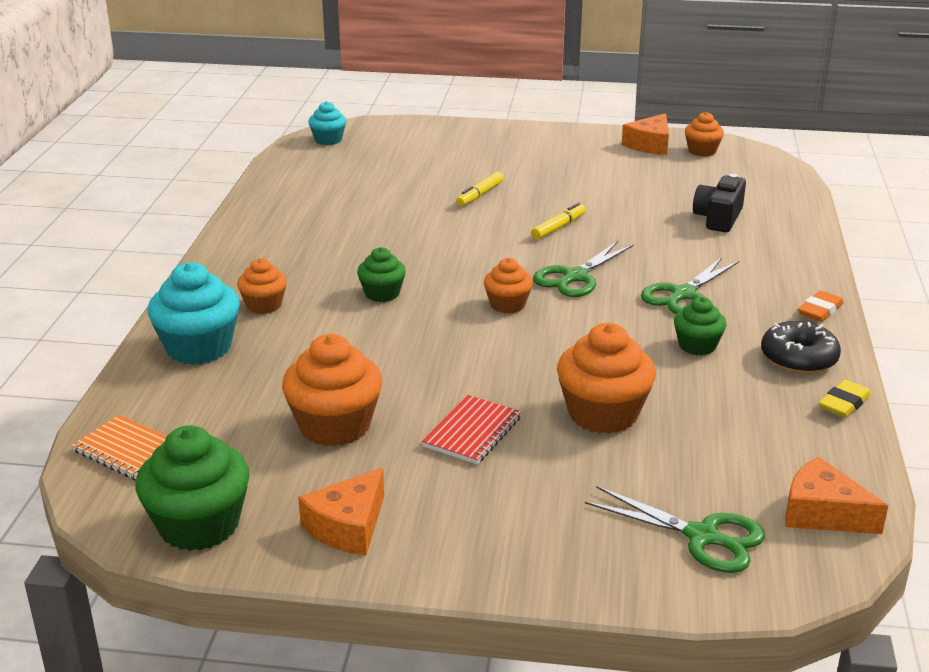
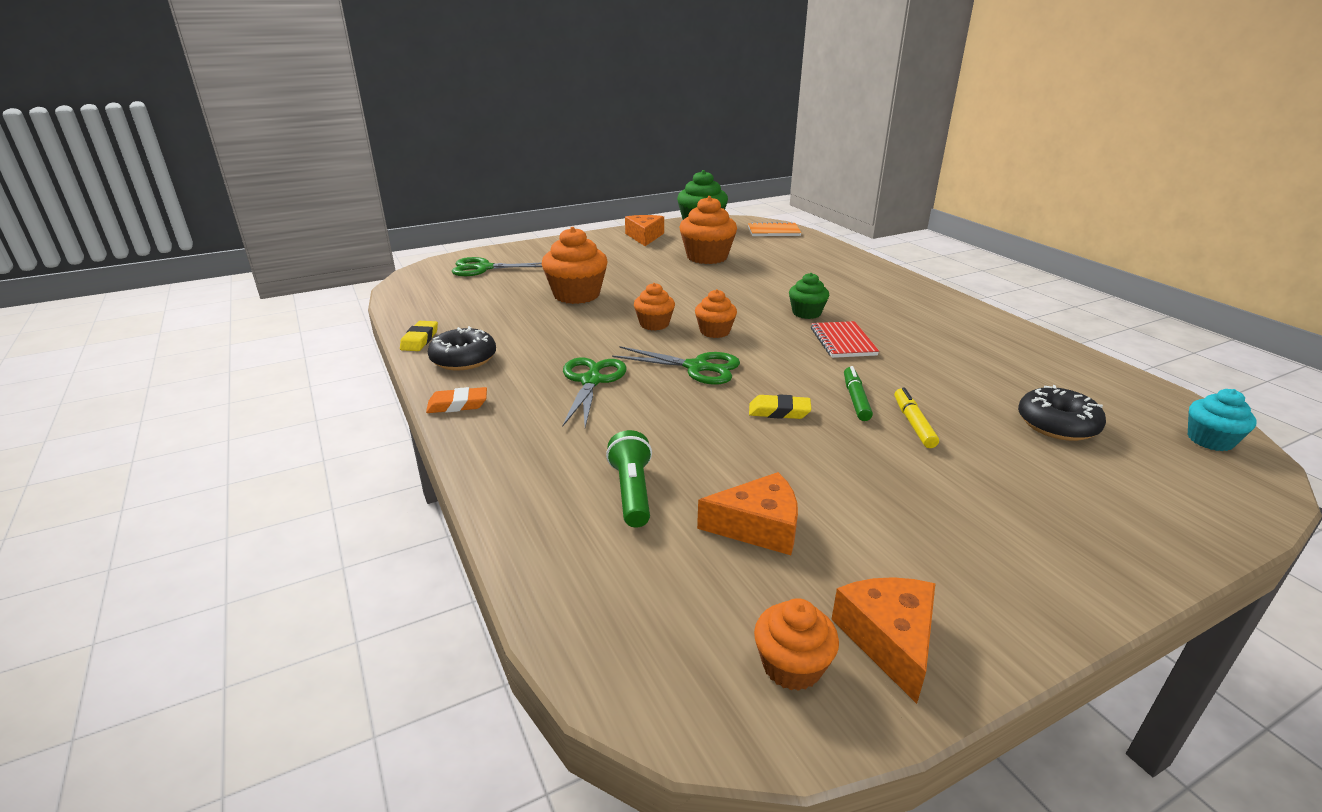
camera: 145 degrees right, 0 degrees up
turquoise cupcake [148,262,240,365] -> none
orange cupcake [237,258,287,314] -> orange cupcake moved to [634,283,675,331]
red notebook [422,395,521,464] -> red notebook moved to [811,321,879,358]
yellow marker [531,202,586,240] -> yellow eraser [749,394,812,419]
green scissors [533,241,634,297] -> green scissors turned 105 degrees clockwise [612,346,740,385]
green cupcake [674,297,726,356] -> none
black camera [693,174,746,232] -> green flashlight [606,430,652,527]
orange cheese [785,457,888,534] -> orange cheese moved to [697,472,798,555]
orange eraser [798,291,844,322] -> orange eraser turned 75 degrees clockwise [426,387,487,413]
none -> green marker [844,366,873,421]
none -> black donut [1018,385,1106,441]

